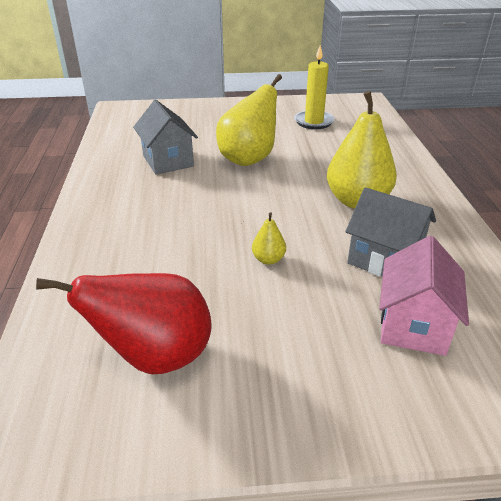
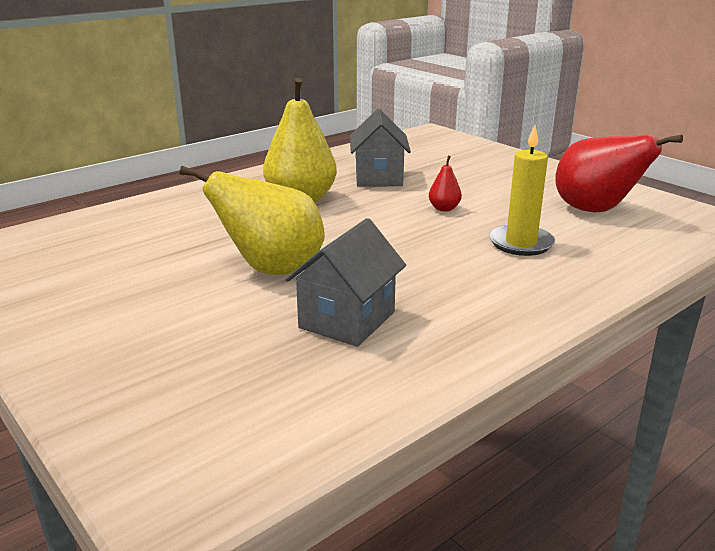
camera: 125 degrees left, 10 degrees down
yellow pear [252,212,286,265] -> red pear [429,156,462,212]
yellow candle [294,45,335,129] -> yellow candle moved to [489,125,556,256]
pink house [379,236,469,356] -> none

